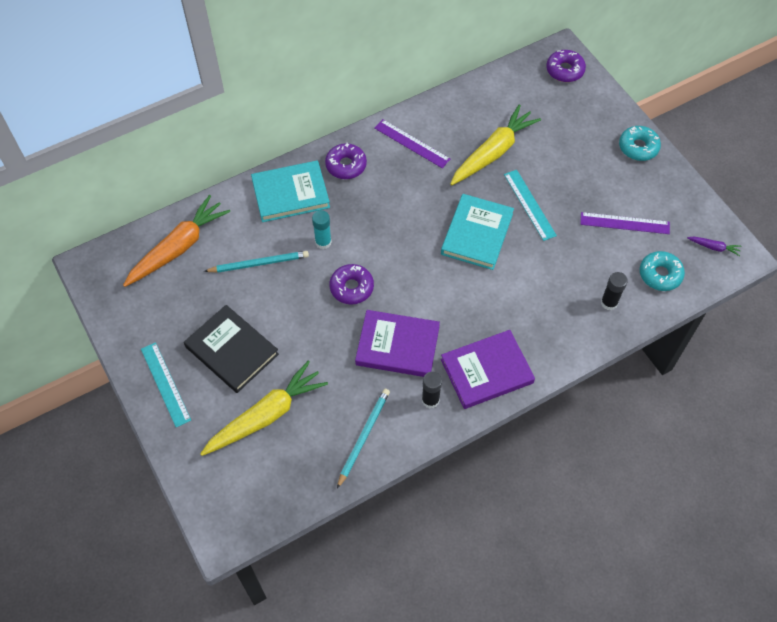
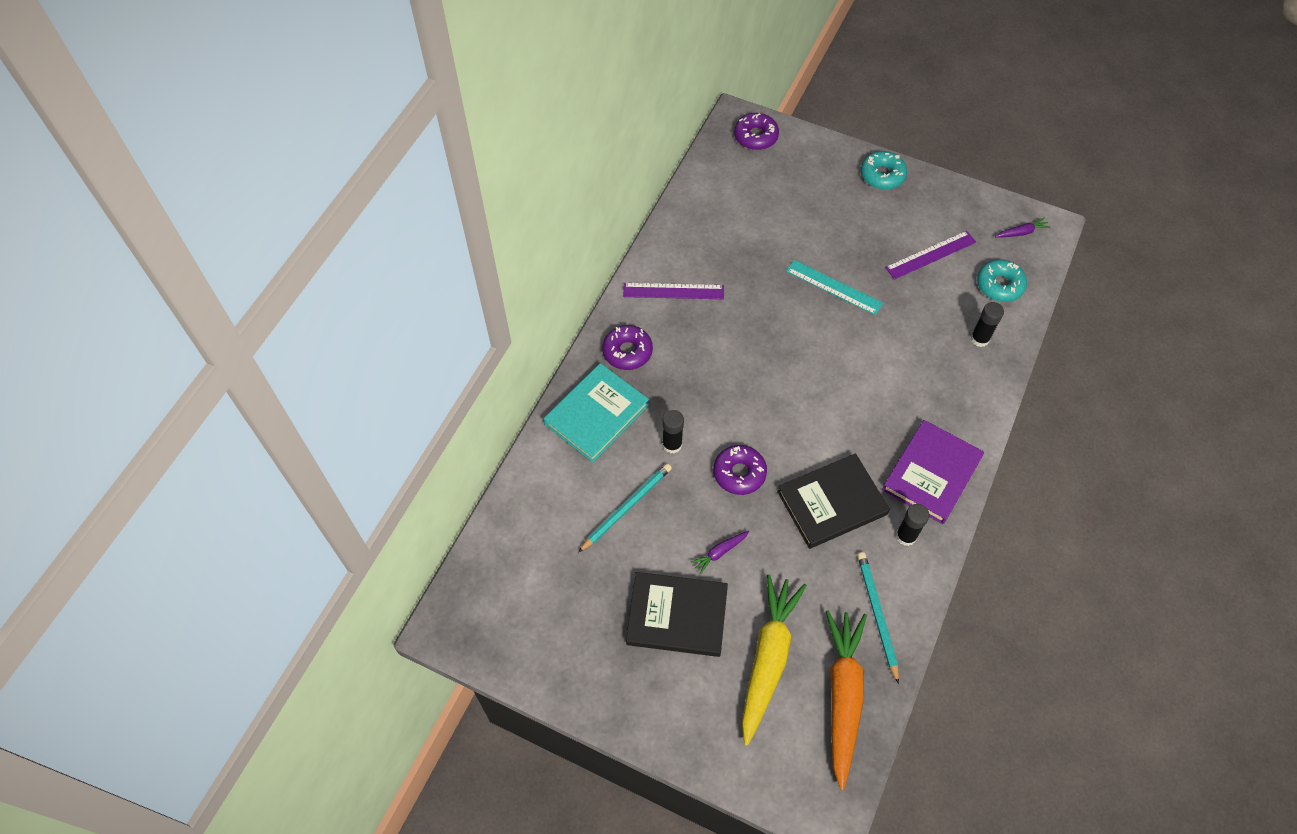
camera: 35 degrees left, 0 degrees up
orange carrot [123,195,230,287] -> orange carrot moved to [826,610,867,790]
turquoise ruler [141,342,191,427] -> none
turquoise glue stick [312,210,332,249] -> black glue stick [662,410,684,454]
purple book [355,310,440,377] -> black book [777,453,890,549]
turquoise book [441,194,514,270] -> none
yellow carrot [450,104,541,185] -> none
none -> purple carrot [691,531,749,574]

